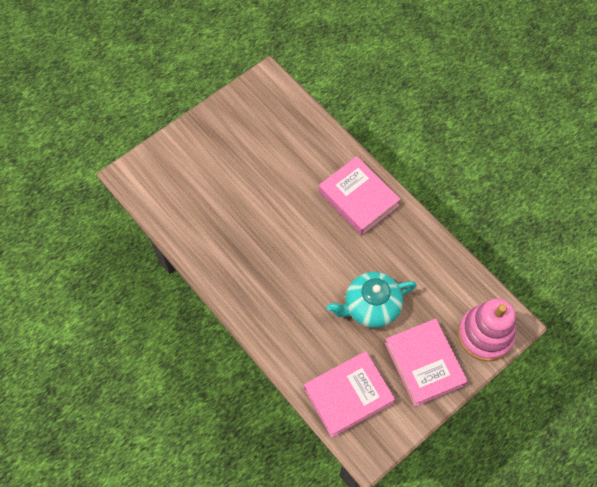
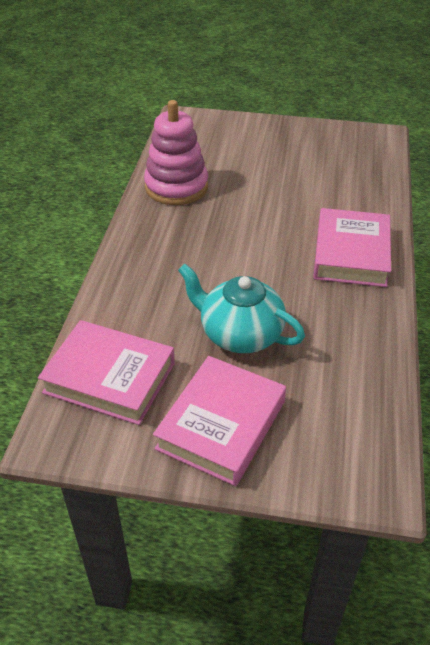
camera: 50 degrees right, 20 degrees down
pink stacking toy [458,298,516,361] -> pink stacking toy moved to [144,100,208,205]

